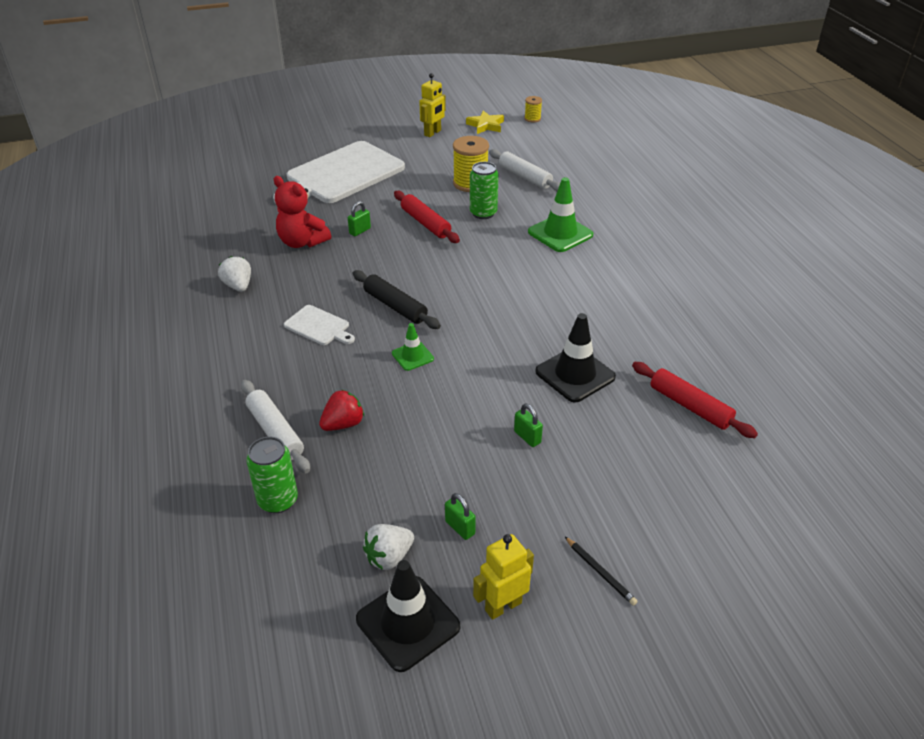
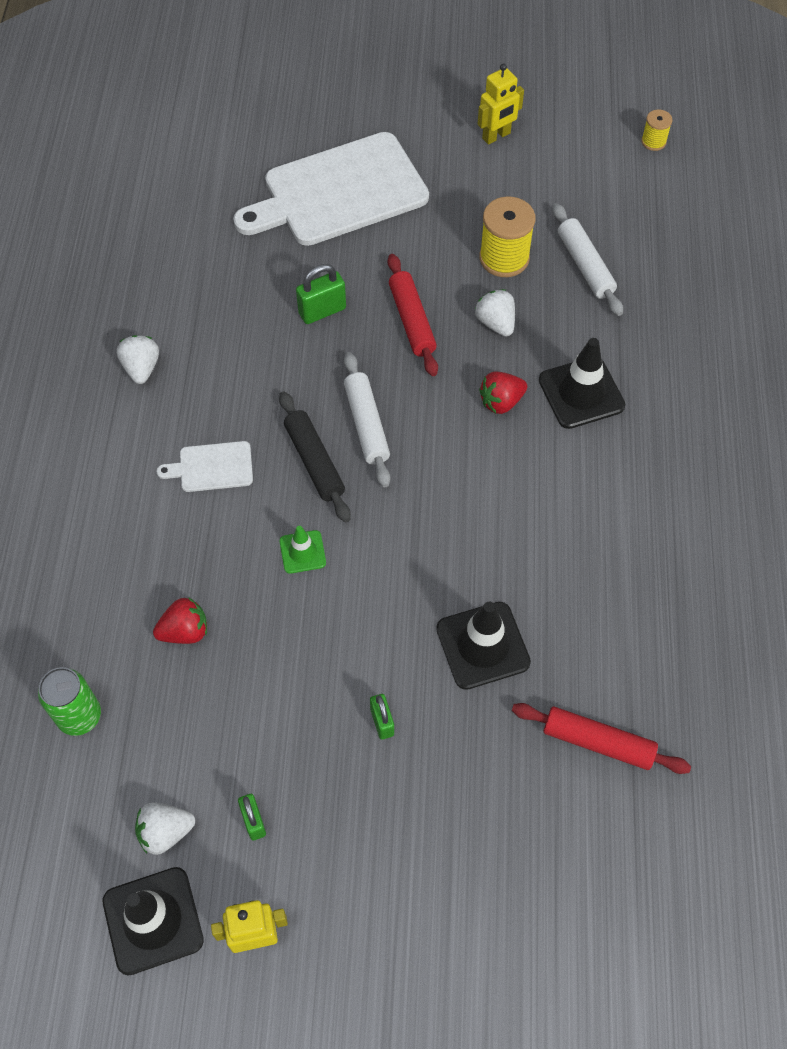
camera: 20 degrees right, 20 degrees up
white rolling pin [241,380,310,473] -> white rolling pin moved to [344,352,391,487]
red teddy bear [274,176,331,248] -> none
white cutting board [284,305,355,345] -> white cutting board turned 120 degrees clockwise [156,441,253,492]
green padlock [348,201,371,236] -> green padlock [296,264,346,324], size x1.52
yellow star [466,110,504,134] -> none
green can [470,162,499,219] -> white strawberry [475,289,515,336]
green traffic cone [528,177,593,252] -> black traffic cone [539,338,625,429]
black pencil [565,537,638,606] -> none
red rolling pin [632,362,758,438] -> red rolling pin turned 45 degrees counterclockwise [512,703,691,774]
none -> red strawberry [479,372,527,414]

